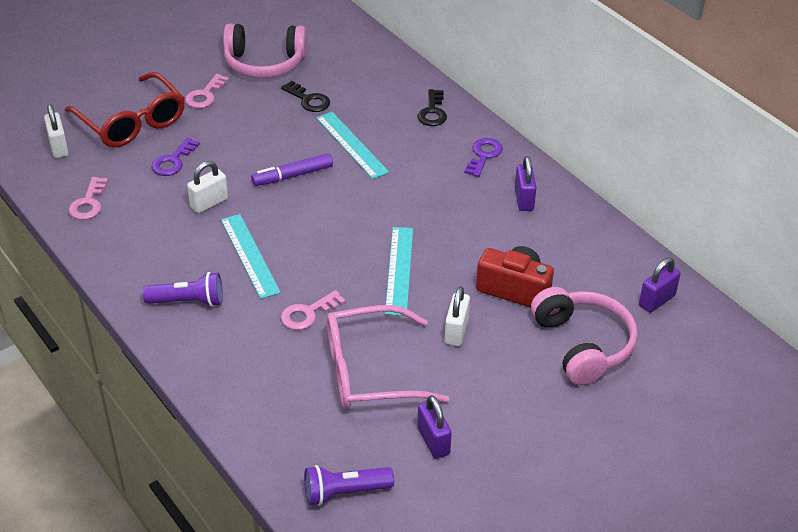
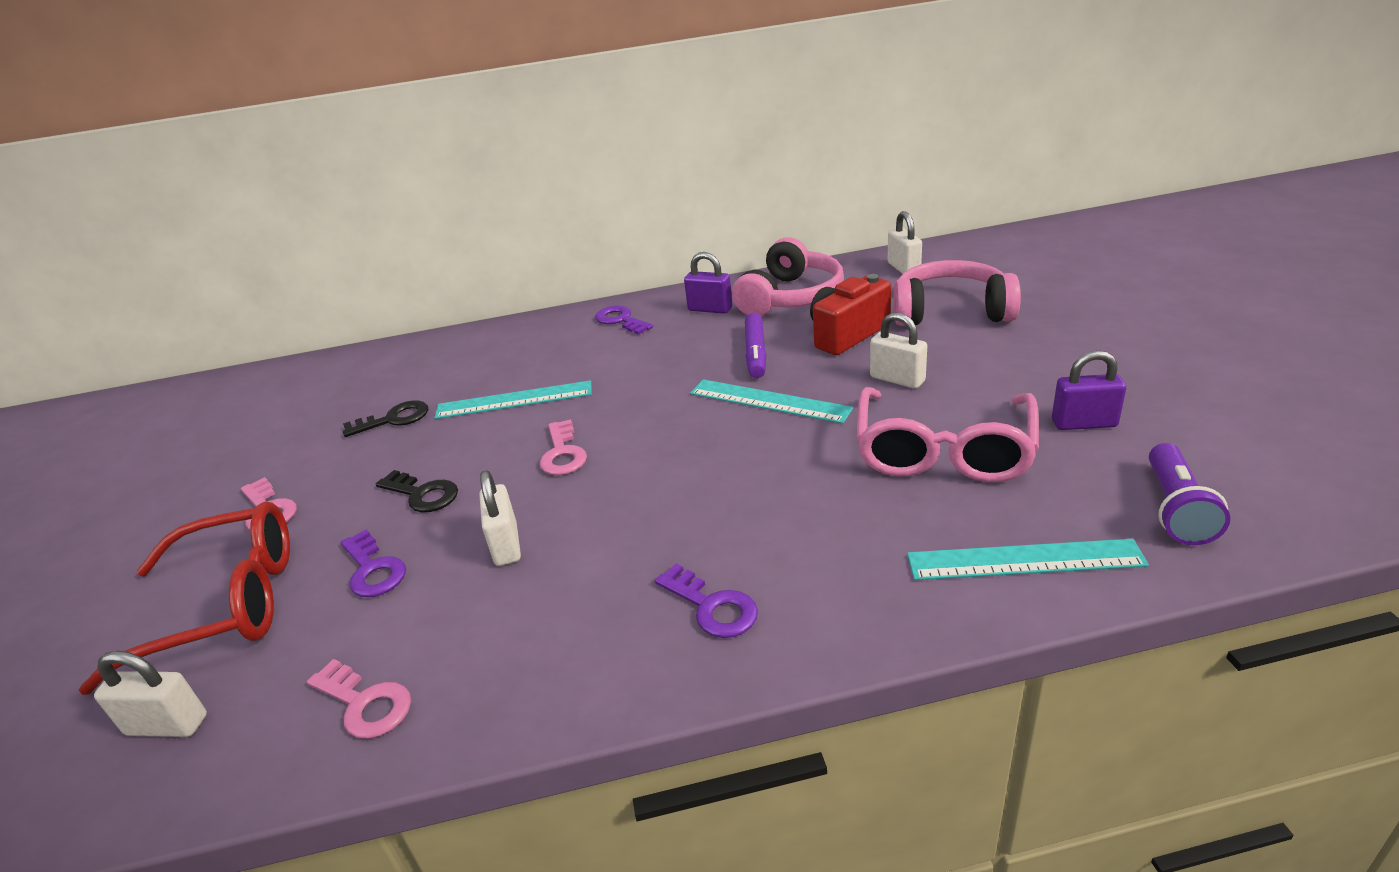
camera: 60 degrees left, 10 degrees down
purple flashlight [143,272,223,307] -> purple key [655,563,758,638]
turquoise ruler [221,214,281,299] -> turquoise ruler moved to [907,539,1149,580]
pink headphones [223,23,307,78] -> pink headphones moved to [732,237,844,316]
purple marker [251,153,333,186] -> purple marker moved to [745,313,766,378]
pink key [281,290,346,330] -> pink key moved to [539,419,587,475]
black key [418,89,447,126] -> black key moved to [376,470,458,512]
purple padlock [639,258,681,313] -> white padlock [888,211,922,274]

